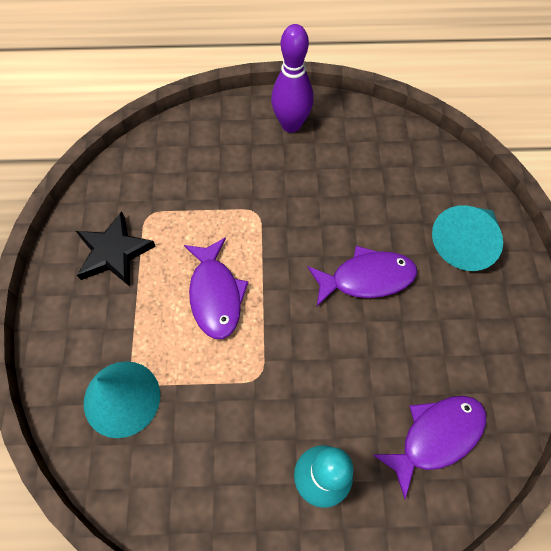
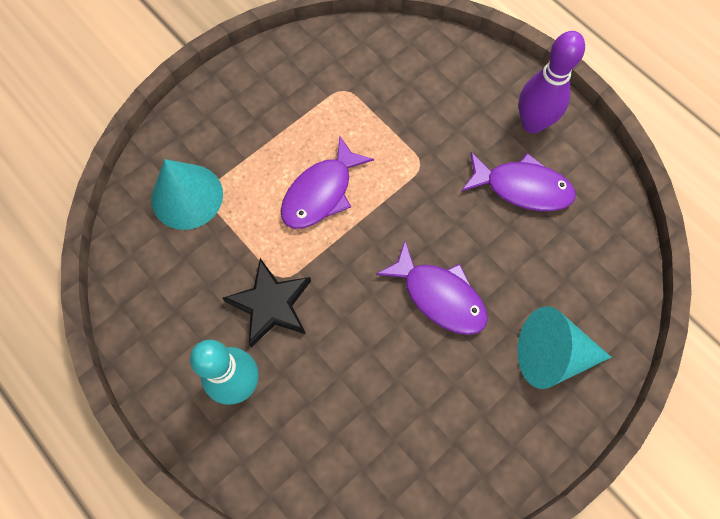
camera: 50 degrees right, 5 degrees up
black star [76,211,156,287] -> black star moved to [222,258,311,347]
purple fish [373,396,486,499] -> purple fish moved to [461,152,576,211]

